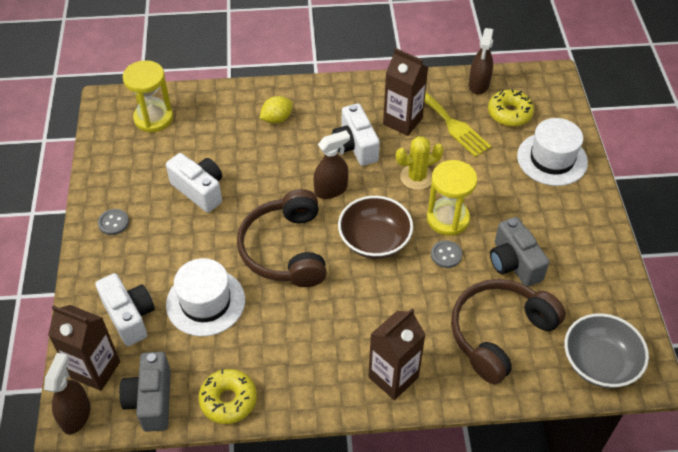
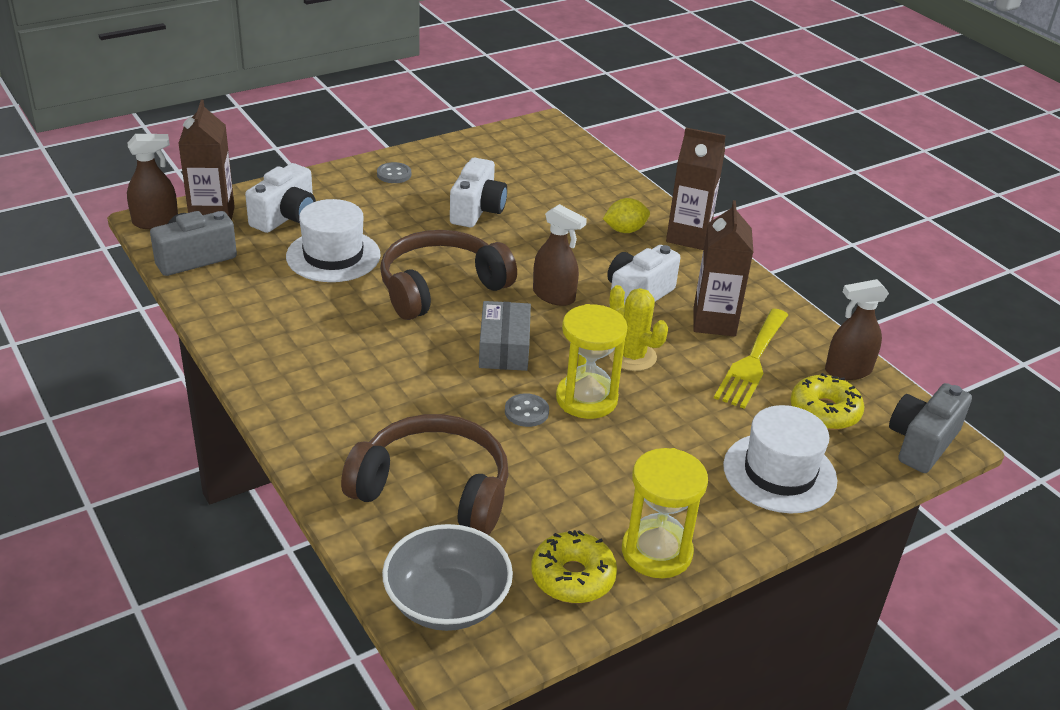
camera: 60 degrees right, 15 degrees down
yellow hourglass [123,60,173,132] -> yellow hourglass moved to [622,448,708,578]
yellow donut [198,369,257,424] -> yellow donut moved to [531,530,617,603]
yellow lemon [260,96,293,124] -> yellow lemon turned 45 degrees counterclockwise [603,198,650,233]
brown bowl [338,196,413,259] -> grey box [479,301,531,371]
brown carton [368,308,426,400] -> brown carton moved to [666,128,726,250]
grey camera [490,217,549,287] -> grey camera moved to [889,383,972,473]

